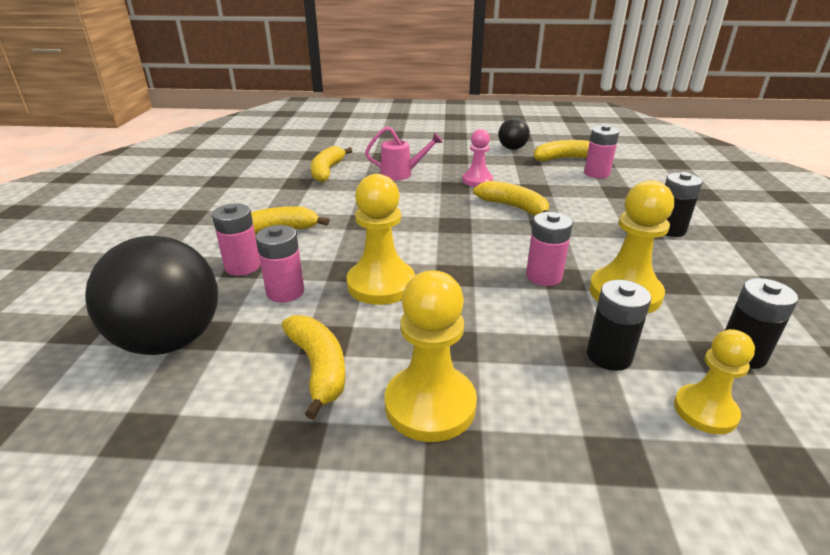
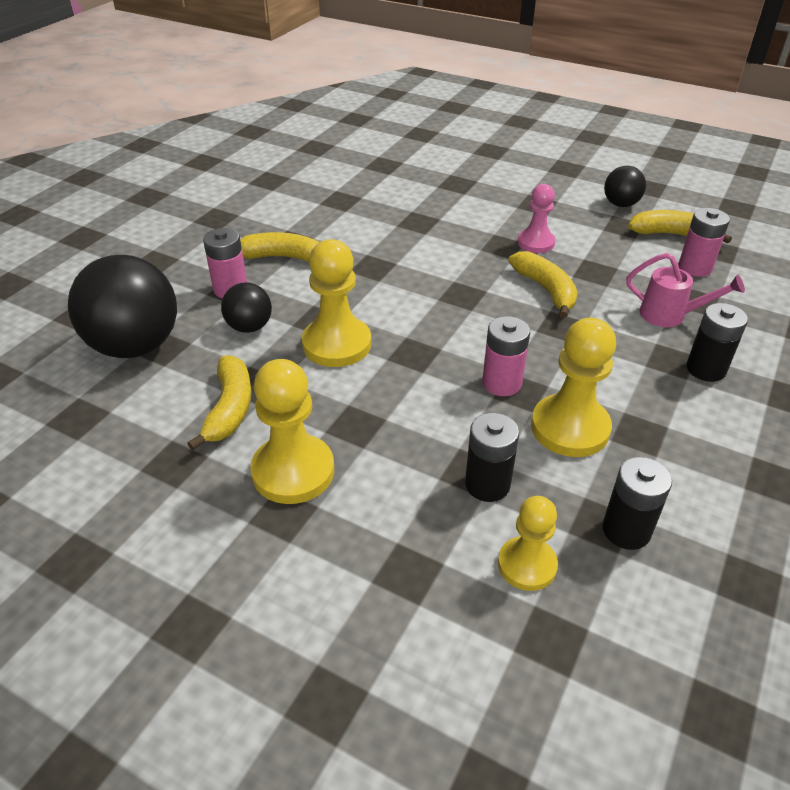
camera: 25 degrees right, 10 degrees up
pink battery [256,225,304,303] -> black ball [221,283,272,333]
yellow banana [310,146,352,182] -> none
pink watering can [365,126,443,180] -> pink watering can moved to [626,253,745,327]

